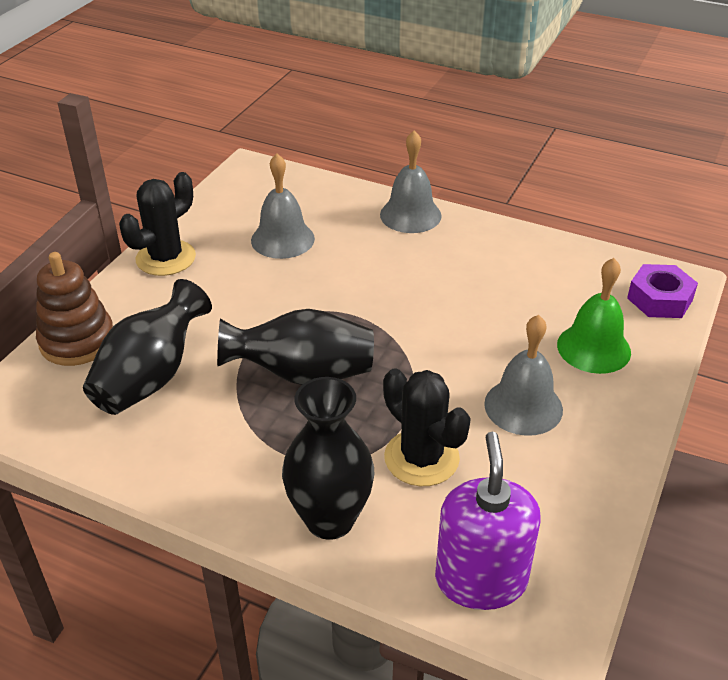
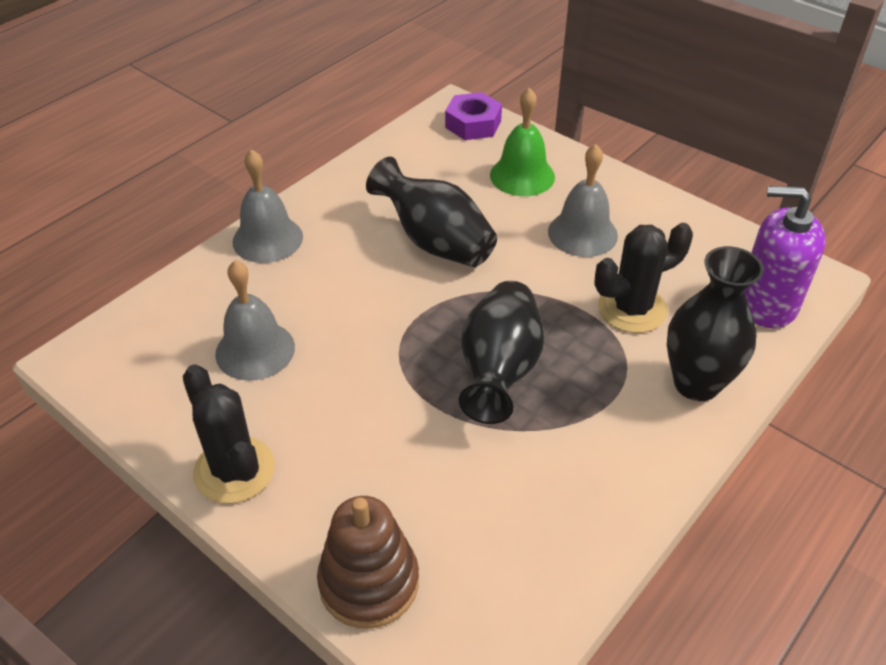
camera: 75 degrees left, 5 degrees up
black vase [83,279,212,415] -> black vase moved to [366,157,497,267]

